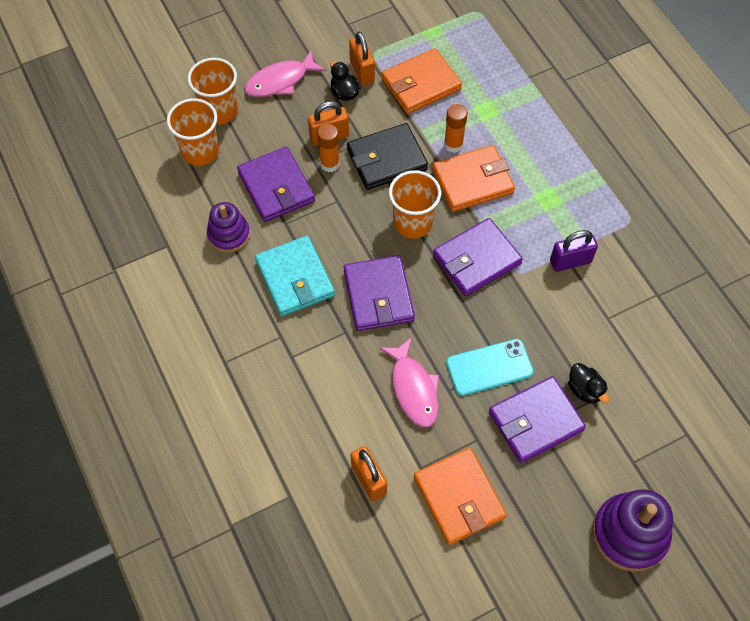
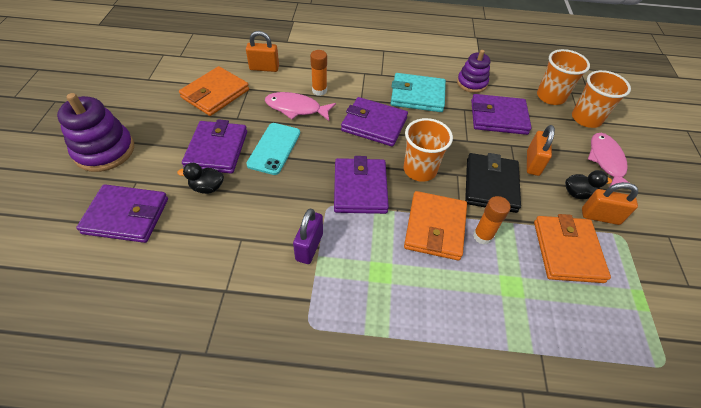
camera: 120 degrees right, 10 degrees down
orange glue stick [317,124,340,172] -> orange glue stick moved to [310,50,327,96]
orange wallet [414,448,506,545] -> orange wallet turned 60 degrees counterclockwise [179,66,249,116]
none -> purple wallet [76,184,168,243]

